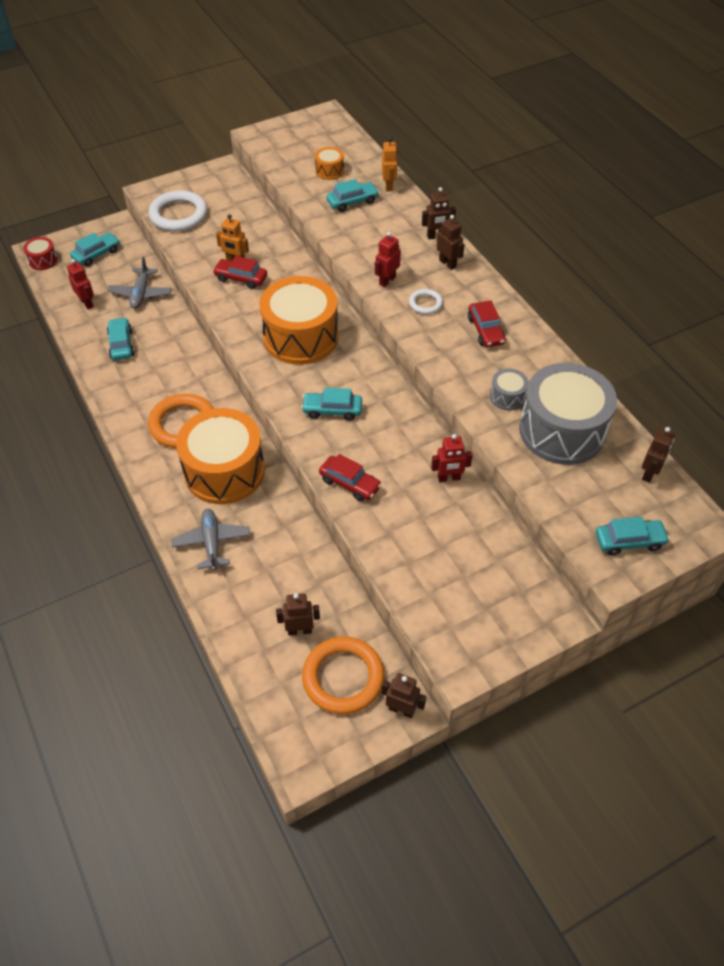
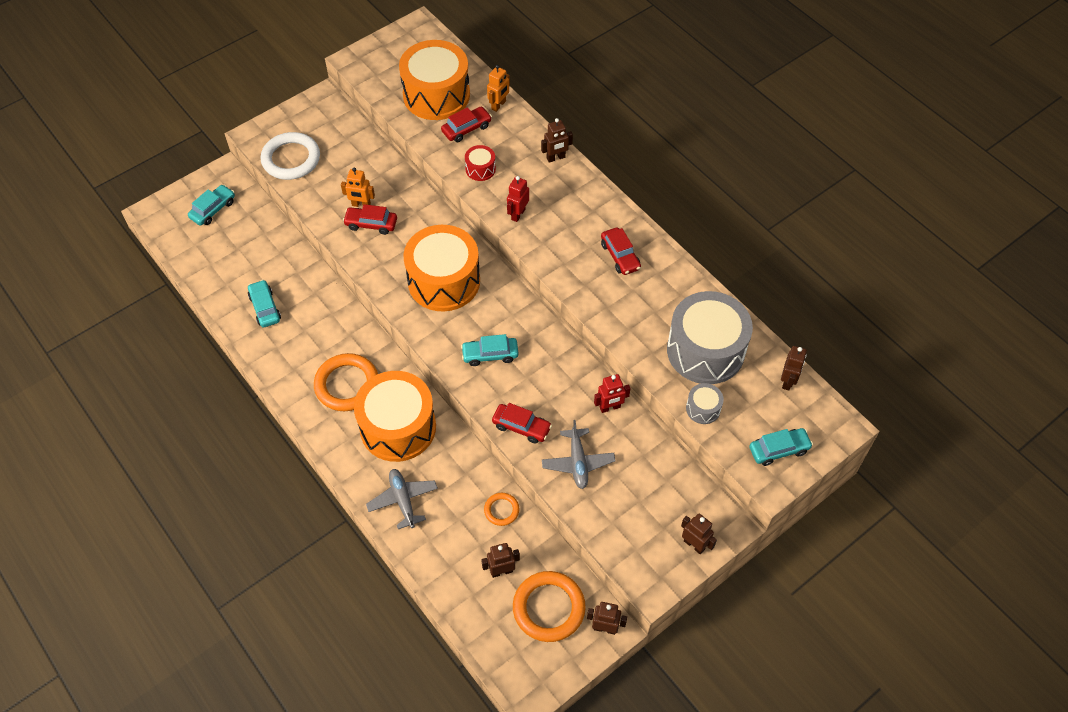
camera: 10 degrees left, 5 degrees up
red drum [23,237,58,270] -> red drum moved to [465,145,496,181]
red robot [67,259,94,309] -> none
grey plane [108,257,172,309] -> grey plane moved to [542,420,615,489]
orange drum [315,147,344,180] -> orange drum [399,40,470,120], size x2.32
turquoise car [326,179,379,212] -> red car [441,107,492,142]
orange robot [382,137,398,191] -> orange robot turned 45 degrees clockwise [487,65,510,112]
white ring [409,289,443,314] -> none
brown robot [437,215,465,270] -> brown robot moved to [681,514,717,554]
grey drum [490,369,529,410] -> grey drum moved to [686,383,724,424]
none -> orange ring [484,493,519,526]

